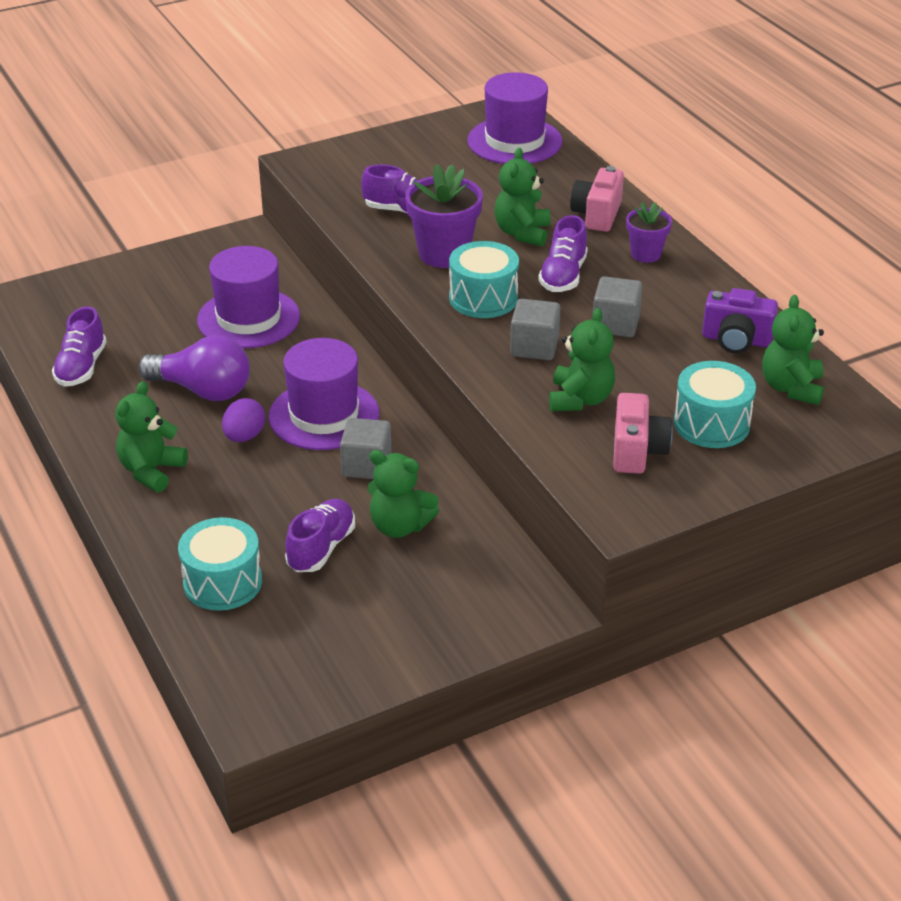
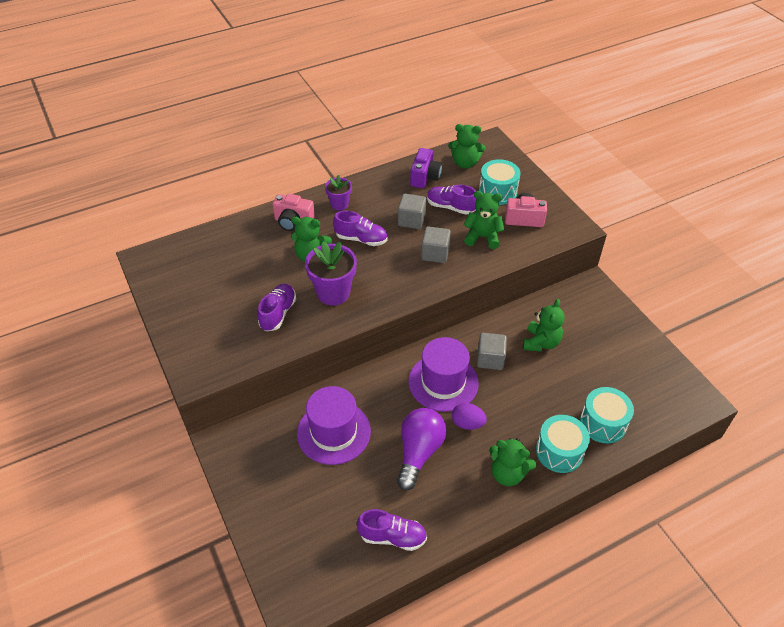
camera: 90 degrees left, 10 degrees up
purple shoe [285,499,355,572] -> purple shoe moved to [427,184,476,215]
turquoise drum [449,241,519,318] -> turquoise drum moved to [536,415,590,473]
purple hat [467,72,562,164] -> none

